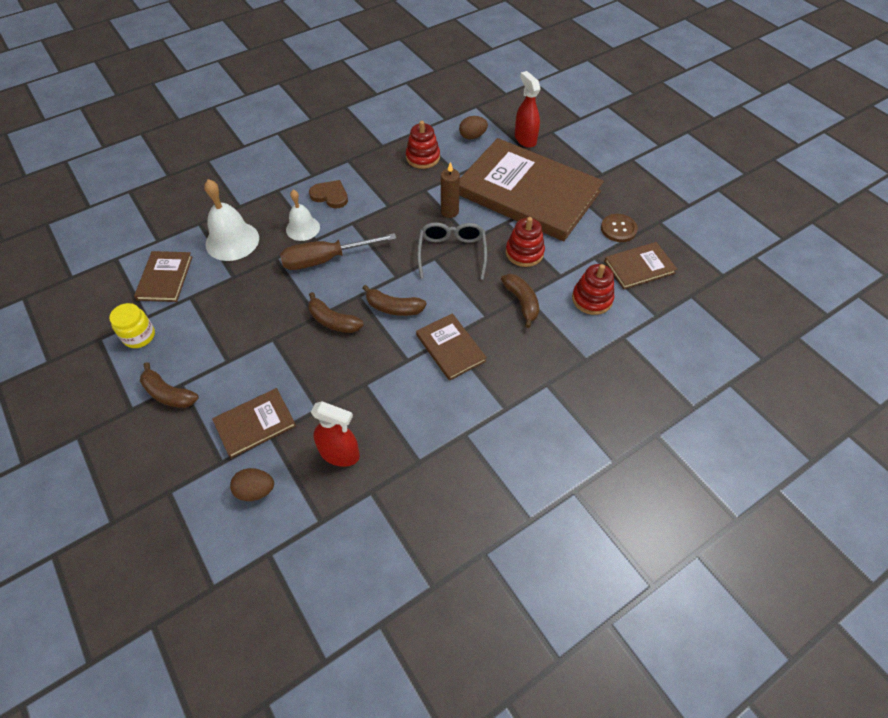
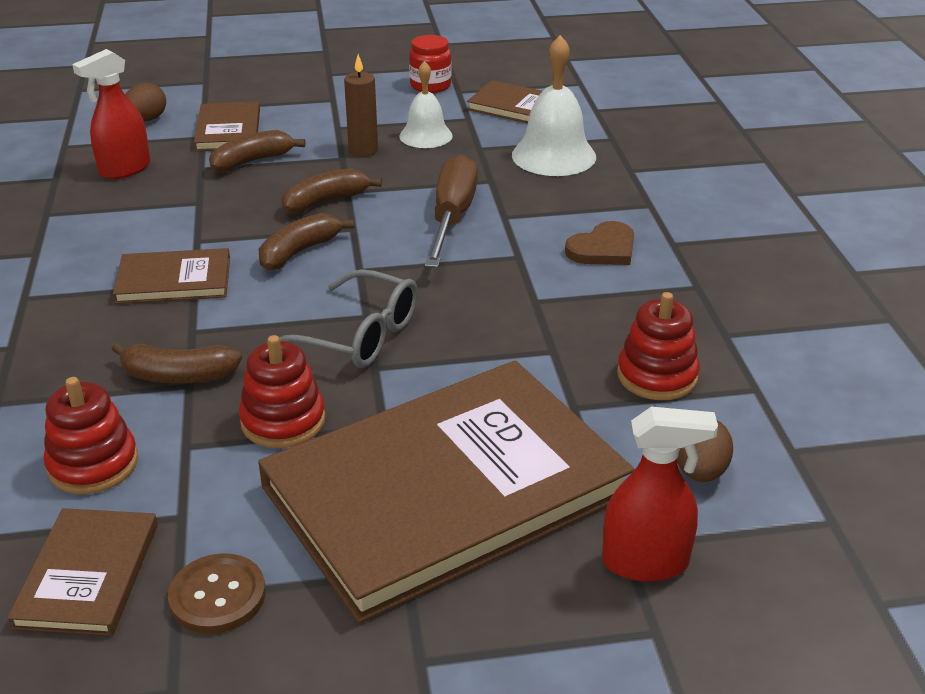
camera: 115 degrees right, 20 degrees down
yellow jar [109,303,155,348] -> red jar [409,35,451,93]
brown banana [140,362,199,408] -> brown banana moved to [209,130,306,173]
white bell [286,190,320,241] -> white bell moved to [399,61,453,148]
brown candle [441,162,460,218] -> brown candle moved to [344,54,378,157]

